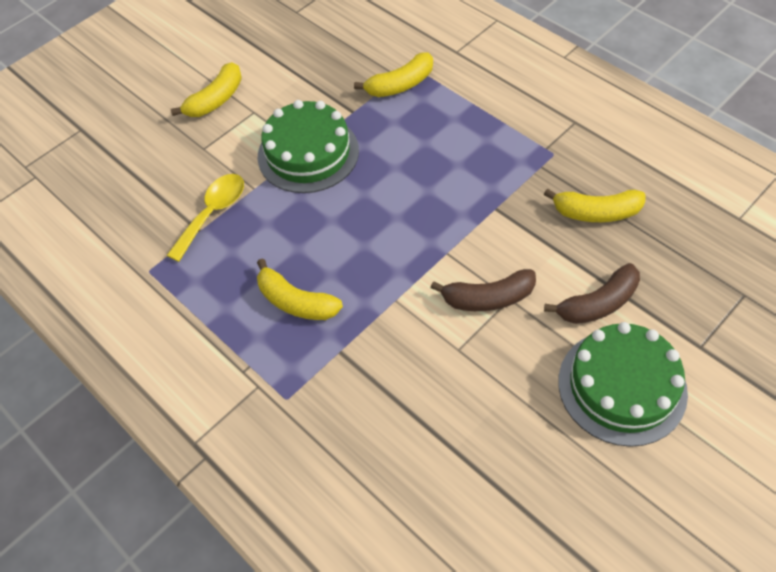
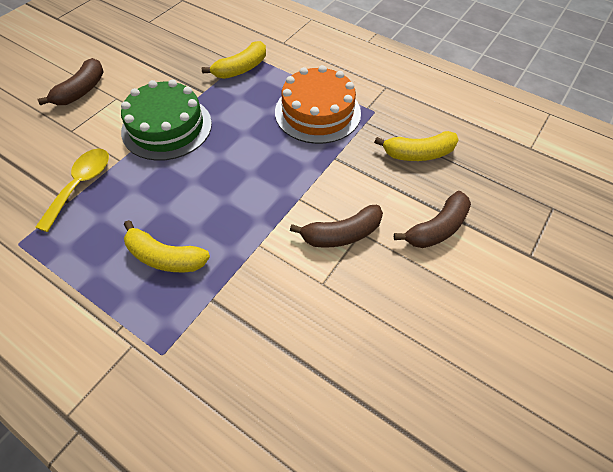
camera: 15 degrees left, 0 degrees up
yellow banana [171,62,242,117] -> brown banana [37,58,104,105]
green cake [558,322,688,447] -> none
none -> orange cake [275,65,361,144]

